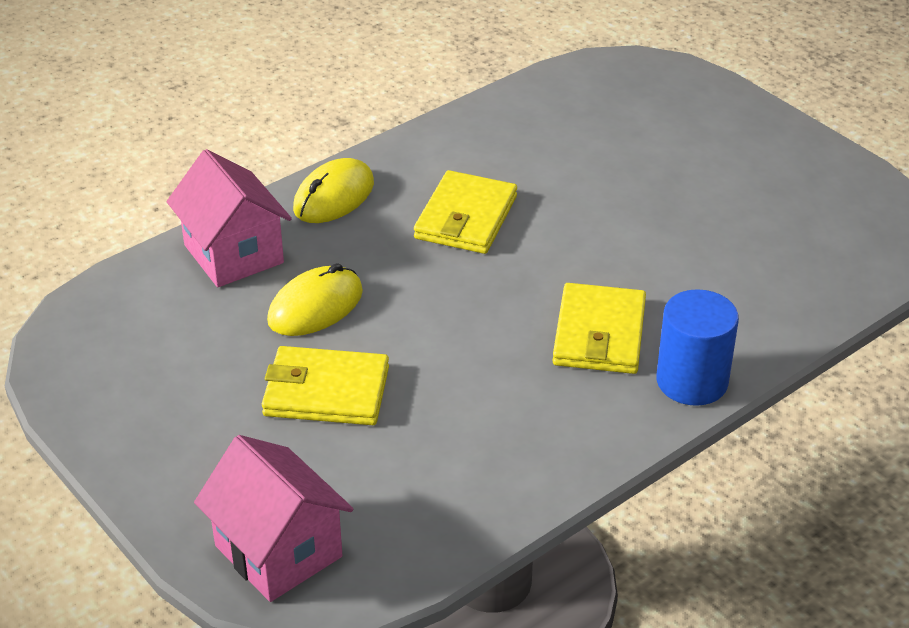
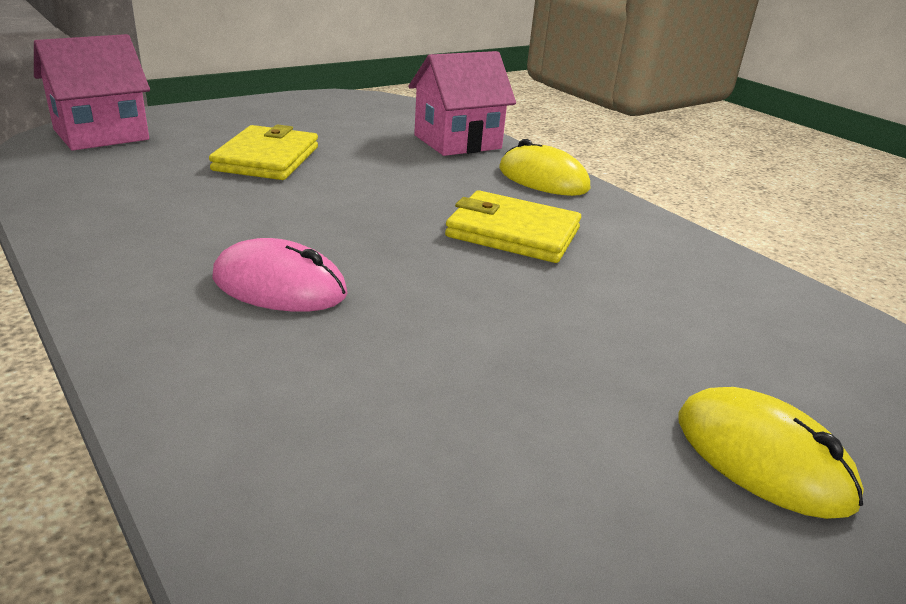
camera: 90 degrees right, 10 degrees down
yellow mouse [267,263,363,336] -> yellow mouse moved to [678,387,864,519]
yellow wallet [553,283,646,374] -> pink mouse [213,238,348,312]
blue cylinder [656,289,739,406] -> none

